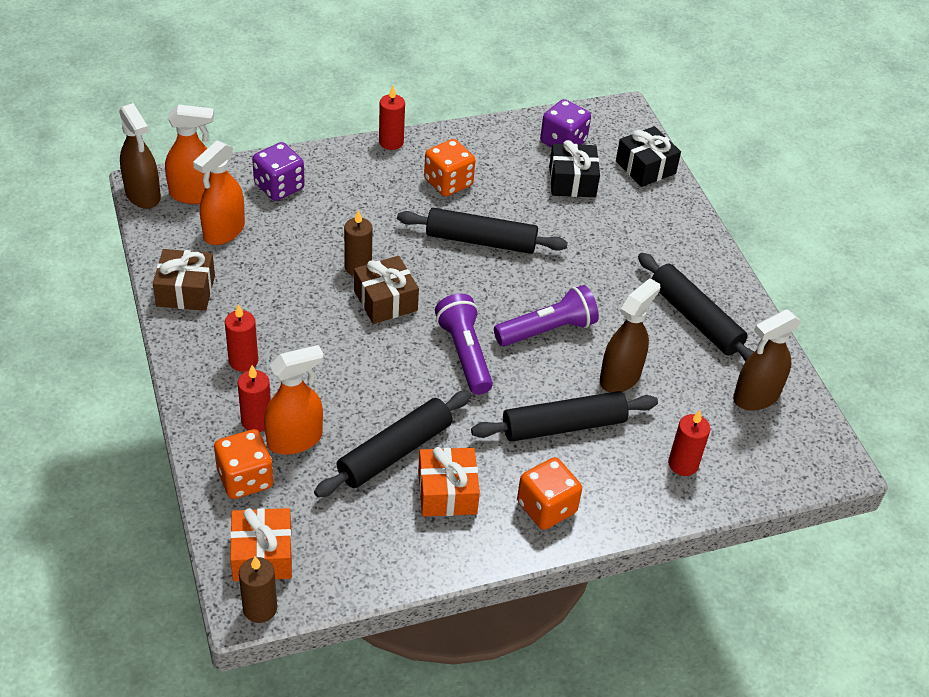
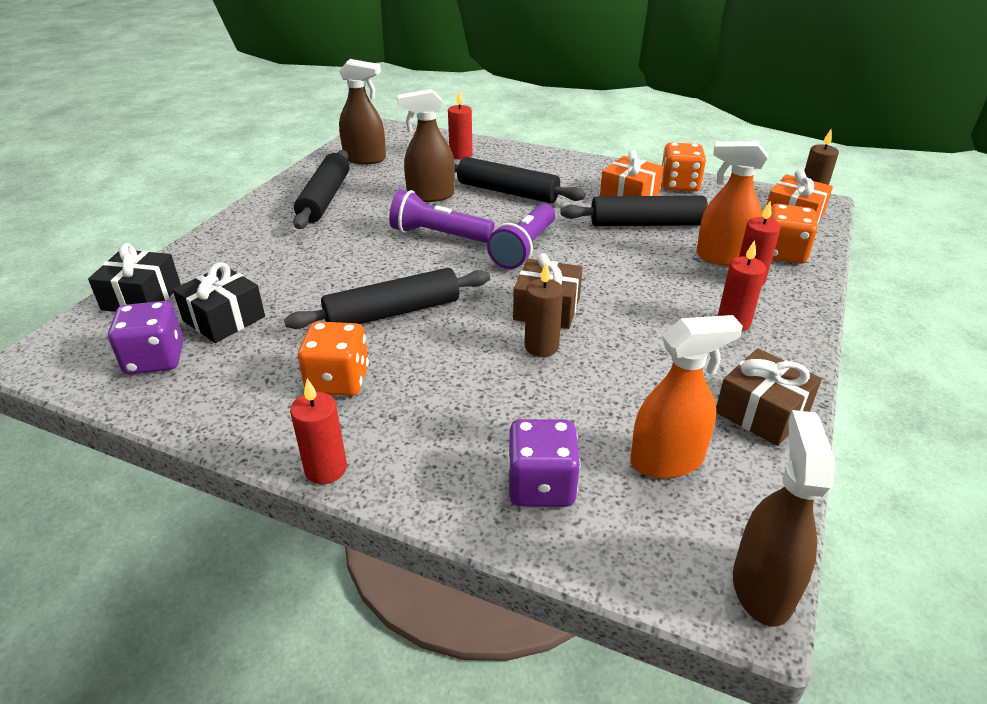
camera: 135 degrees left, 10 degrees down
orange spray bottle [165,104,214,204] -> none
black rolling pin [397,208,568,254] -> black rolling pin turned 75 degrees counterclockwise [284,268,490,329]
orange dice [517,457,582,530] -> orange dice moved to [662,143,706,191]

